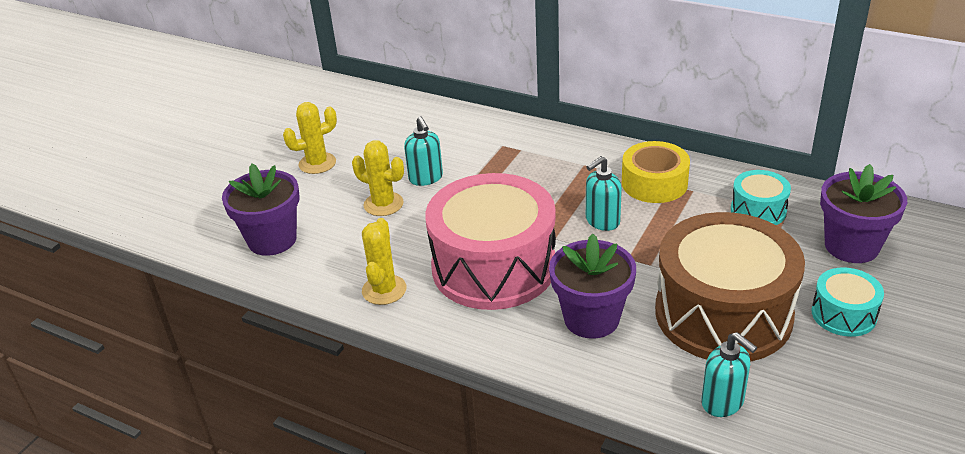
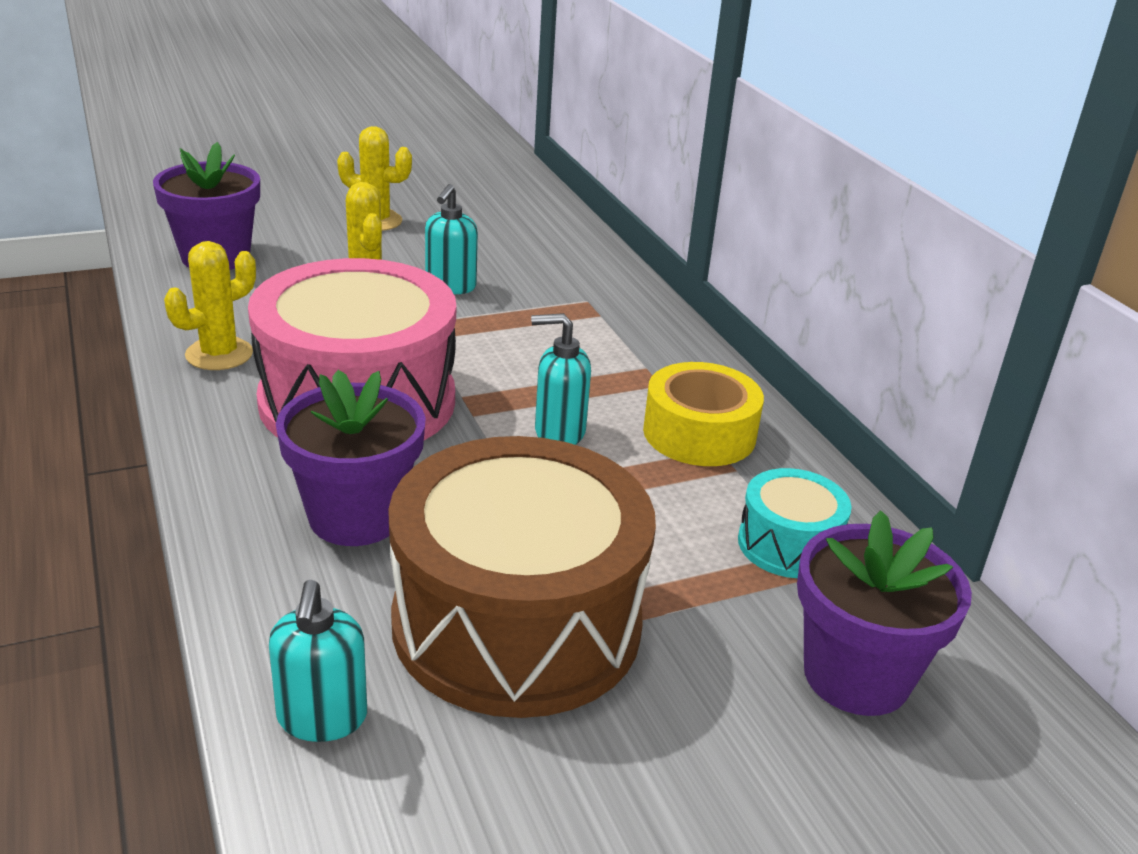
camera: 35 degrees right, 5 degrees down
turquoise drum [811,267,884,337] -> none

